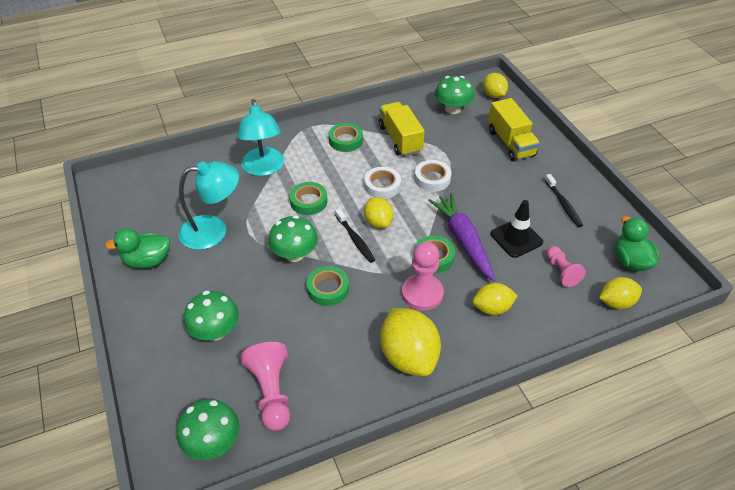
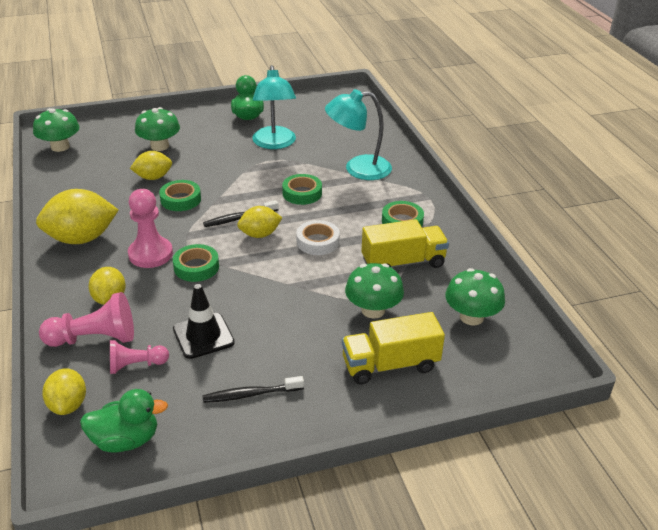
camera: 95 degrees right, 10 degrees down
pink pawn [240,342,290,431] -> pink pawn moved to [39,292,134,347]
green mushroom [268,215,318,262] -> green mushroom moved to [345,263,404,319]
white tape [415,160,451,192] -> none
purple carrot [428,193,496,281] -> none
yellow lemon [483,73,508,98] -> yellow lemon moved to [130,151,172,180]

